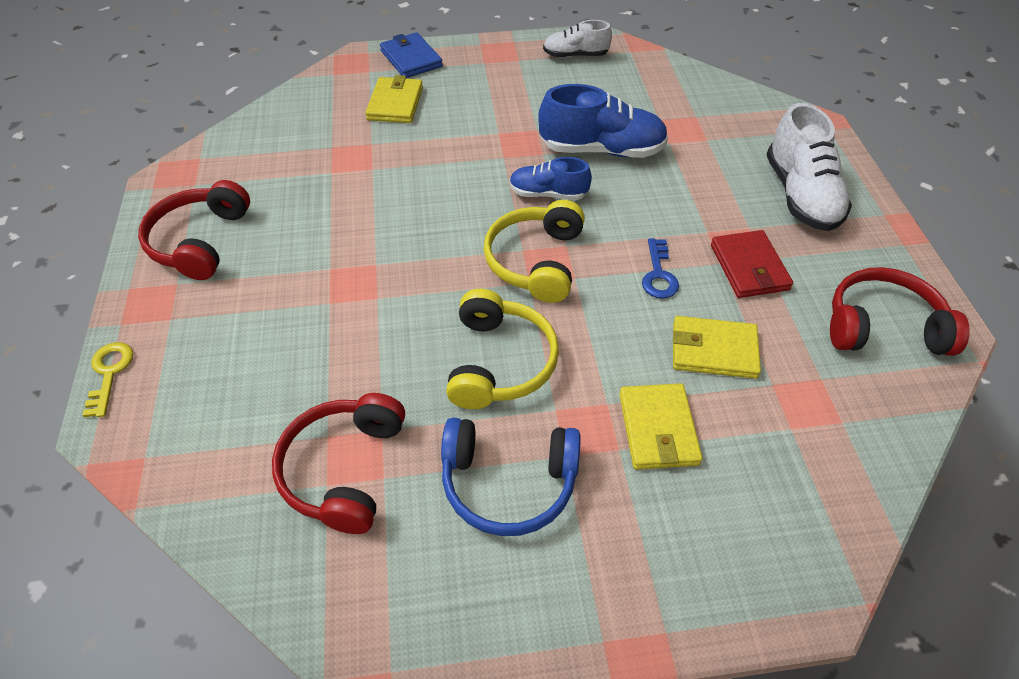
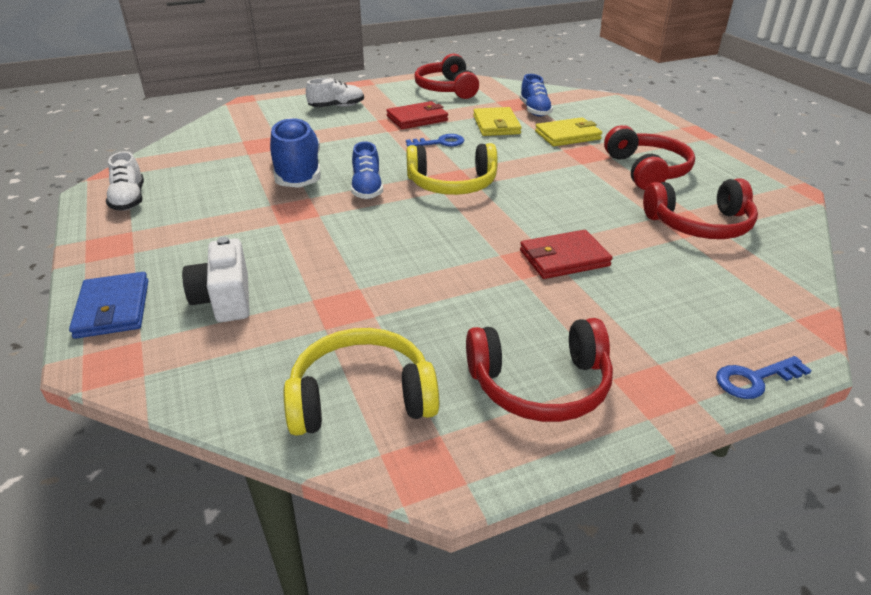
camera: 105 degrees left, 15 degrees down
yellow key [82,342,134,417] -> blue key [716,356,812,399]
yellow wallet [365,75,423,123] -> white camera [182,237,250,322]
blue wallet [380,32,443,78] -> blue wallet turned 60 degrees counterclockwise [69,272,149,339]
blue headphones [441,418,581,536] -> red headphones [604,125,695,190]
yellow headphones [446,289,559,409] -> yellow headphones moved to [284,328,439,436]
white shoe [766,103,852,231] -> white shoe [306,78,364,107], size x0.60
none -> blue shoe [520,74,553,117]
none -> red wallet [520,230,612,279]

